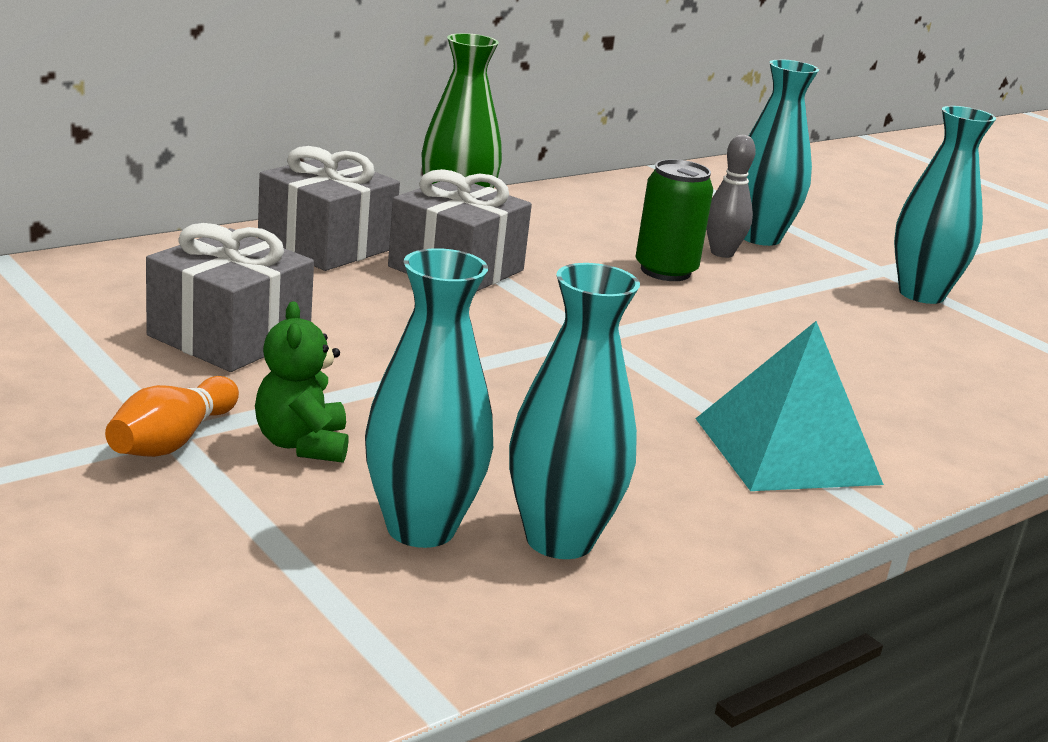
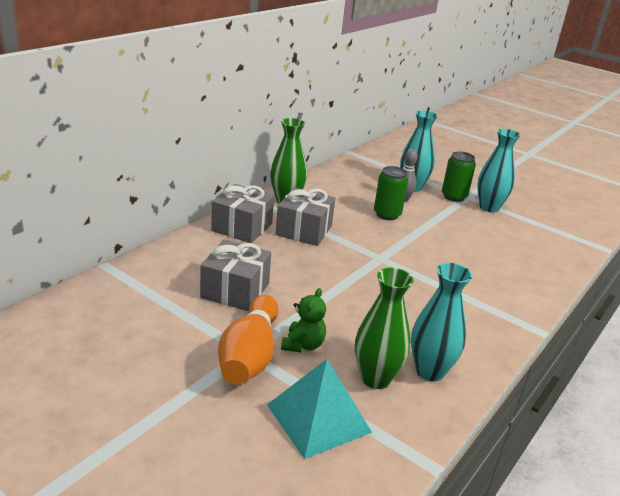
camera: 15 degrees left, 5 degrees up
orange bowling pin [105,376,239,457] -> orange bowling pin [218,295,279,385], size x1.72
green teddy bear [255,301,348,463] -> green teddy bear turned 135 degrees counterclockwise [281,288,326,353]
turquoise vase [365,248,493,548] -> green vase [355,268,413,389]
turquoise pyramid [695,321,884,491] -> turquoise pyramid moved to [267,359,372,459]
none -> green can [442,151,476,202]

